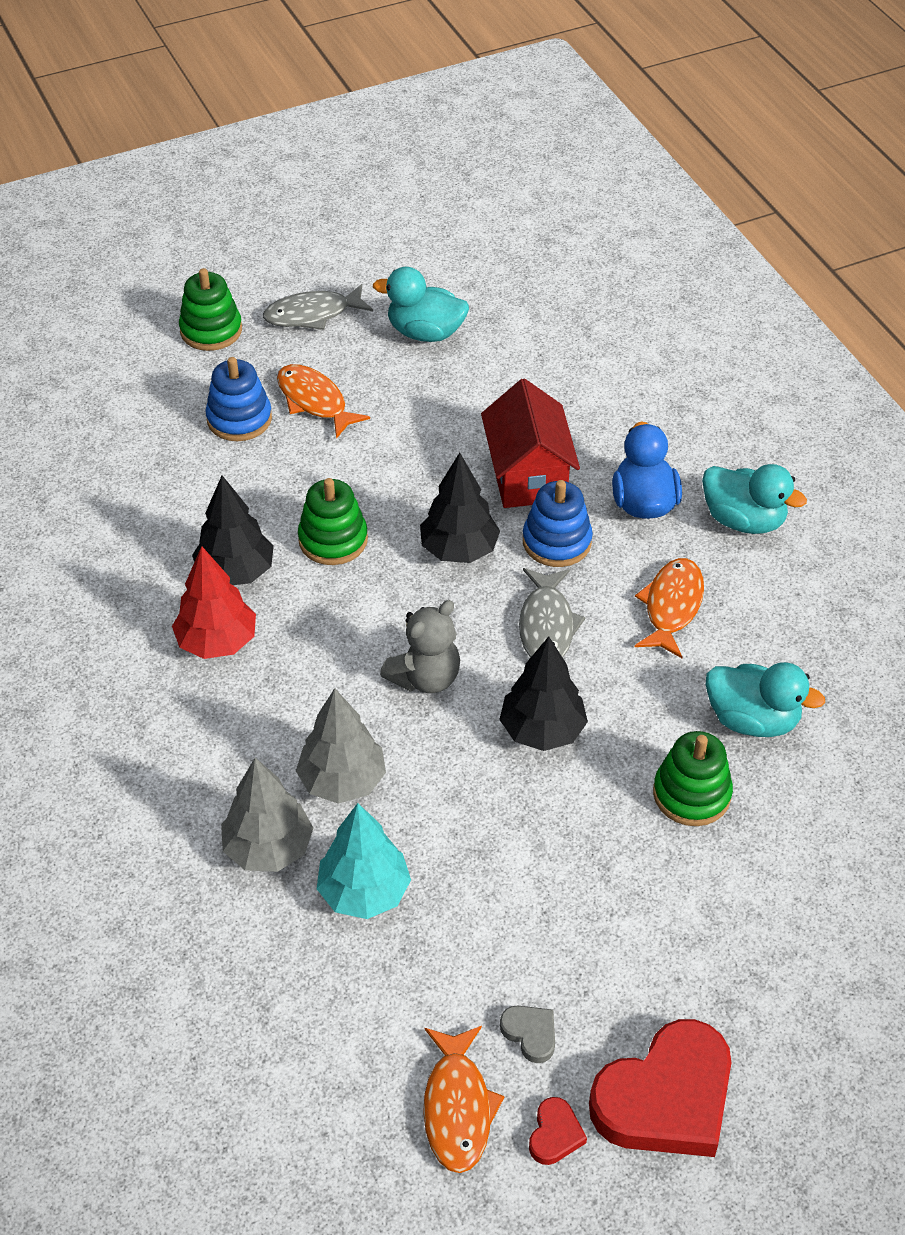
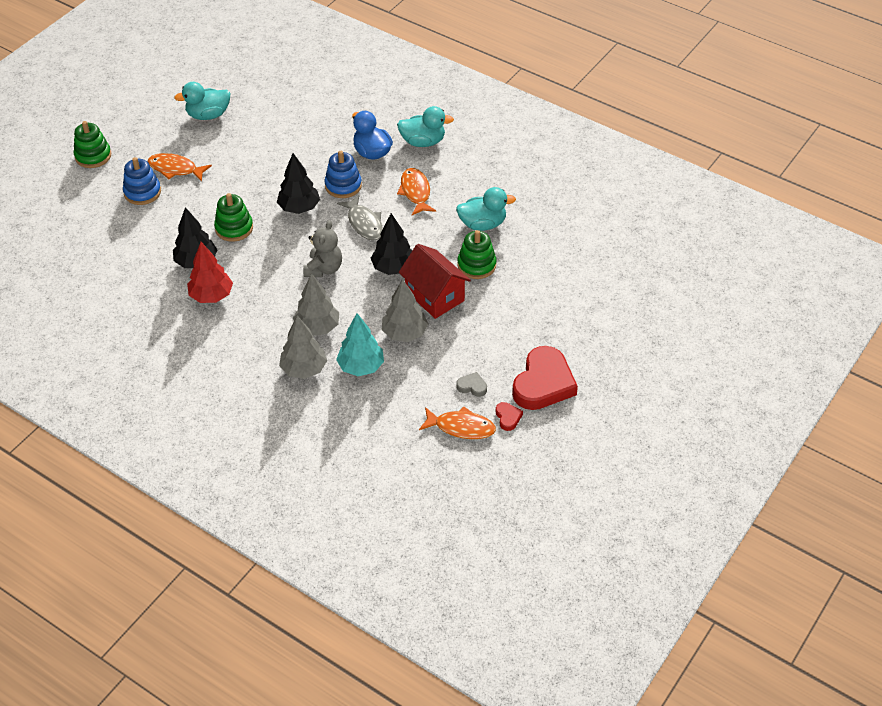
camera: 30 degrees left, 0 degrees up
grey fish [263,284,373,330] -> none
orange fish [423,1026,504,1173] -> orange fish turned 45 degrees counterclockwise [419,406,496,439]
red house [481,379,580,508] -> red house moved to [399,244,471,319]
none -> grey tree [382,279,428,342]

